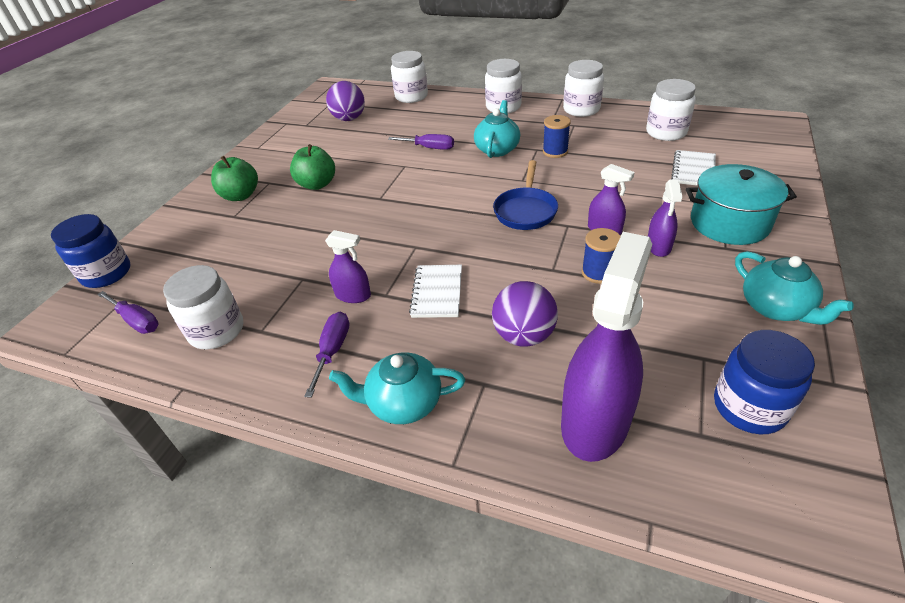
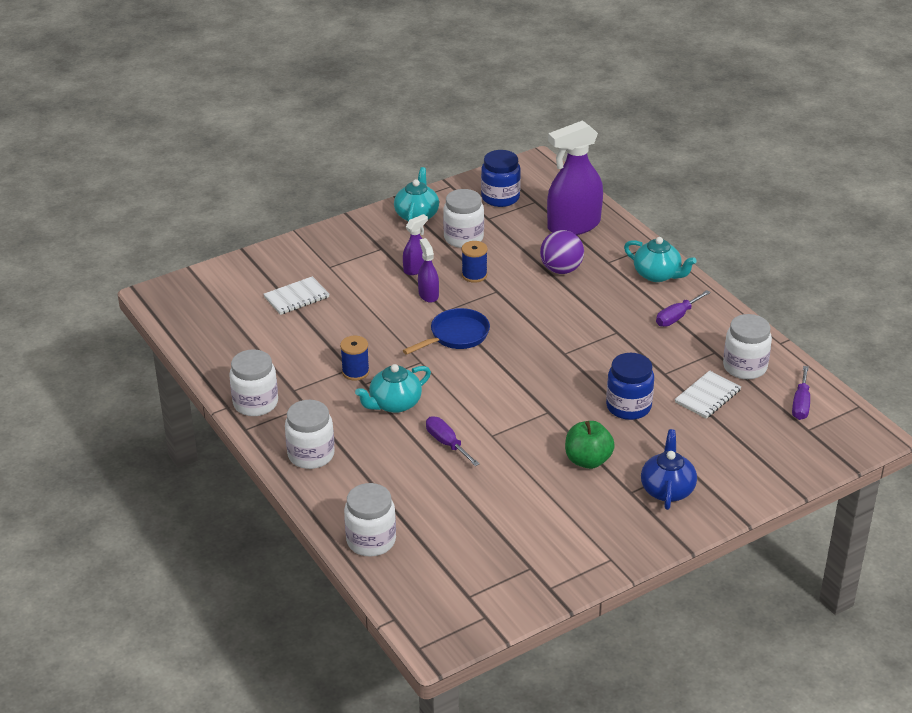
camera: 145 degrees left, 5 degrees down
blue jar [51,214,130,288] -> blue jar moved to [606,353,654,420]
purple screwdriver [97,291,159,334] -> purple screwdriver turned 150 degrees counterclockwise [792,366,810,420]
green apple [211,156,258,201] -> blue teapot [641,429,697,510]
purple spray bottle [325,230,371,303] -> none
purple ball [326,81,365,121] -> none
white notebook [409,265,462,318] -> white notebook moved to [675,370,741,419]
white jar [646,79,696,141] -> white jar moved to [443,189,484,248]
turquoise pot [686,164,797,245] -> none

